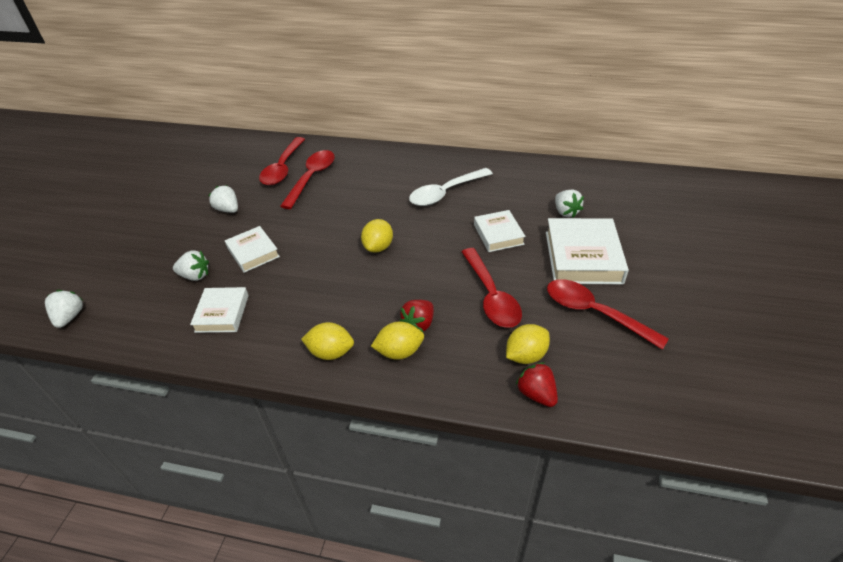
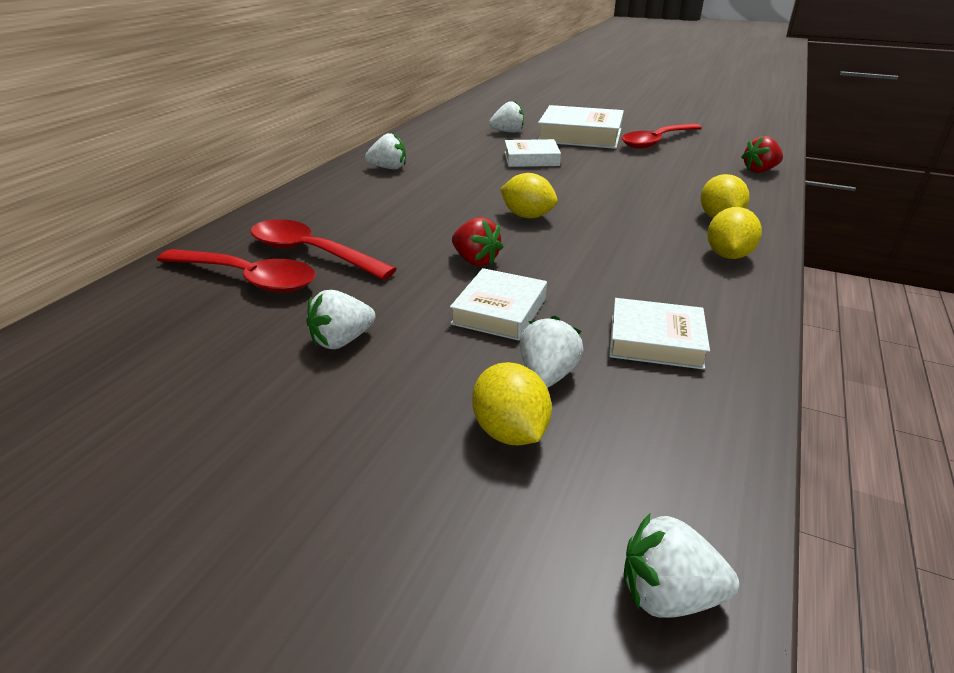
camera: 80 degrees left, 10 degrees down
white book [225,226,280,273] -> white book turned 45 degrees counterclockwise [450,268,547,341]
red strawberry [400,300,434,332] -> red strawberry moved to [452,217,503,266]
white spoon [409,168,493,206] -> none
red spoon [462,248,522,328] -> none
yellow lemon [506,324,550,364] -> yellow lemon moved to [472,362,552,445]
none -> white strawberry [365,133,406,169]

